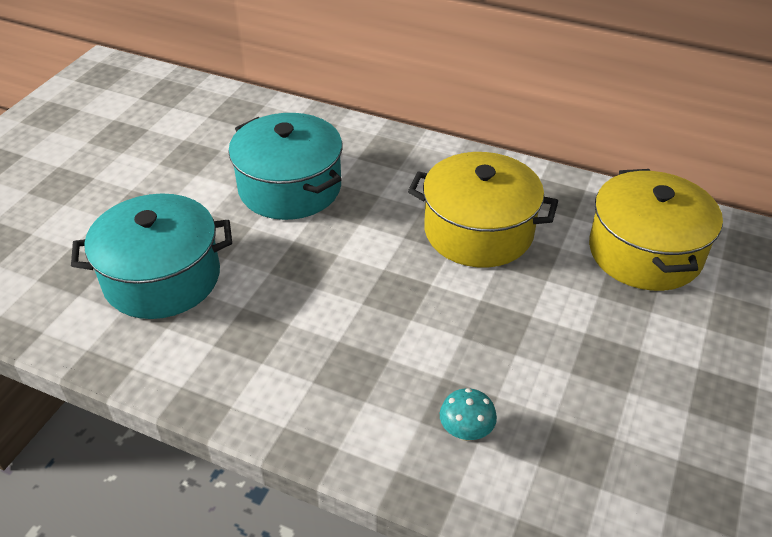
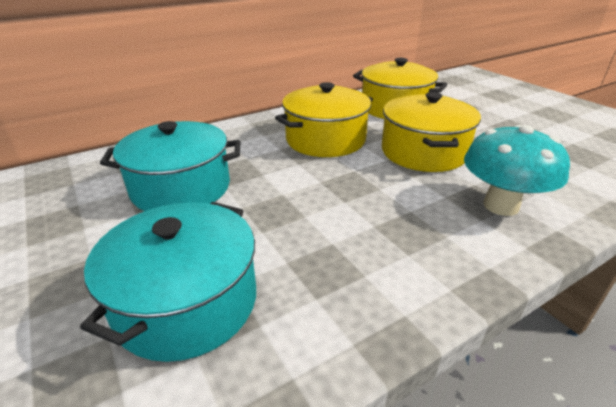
camera: 55 degrees left, 10 degrees down
turquoise mushroom [440,388,497,441] -> turquoise mushroom [464,125,570,216], size x2.11
none -> yellow pot [382,92,481,172]

